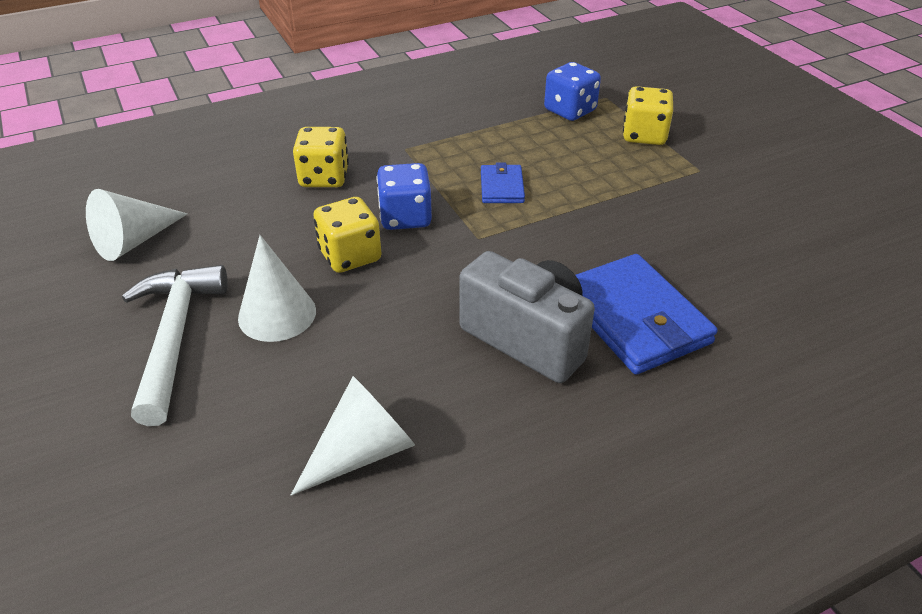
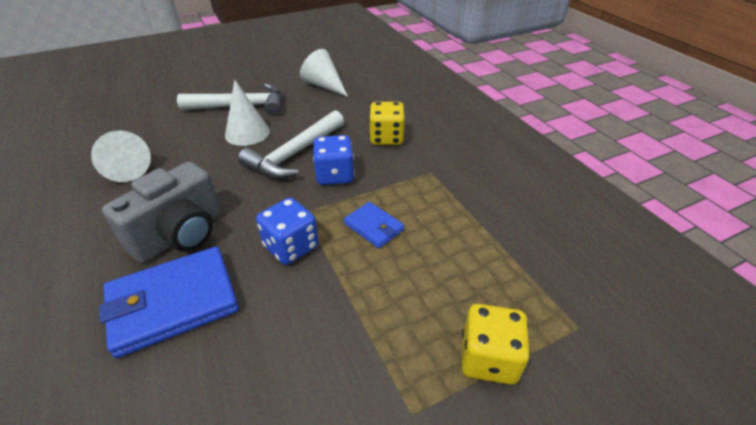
camera: 90 degrees right, 0 degrees up
yellow dice [313,197,382,273] -> white hammer [238,110,344,179]
blue wallet [481,162,525,203] -> blue wallet turned 45 degrees clockwise [344,202,404,248]
blue dice [544,62,601,121] -> blue dice moved to [256,198,319,265]

